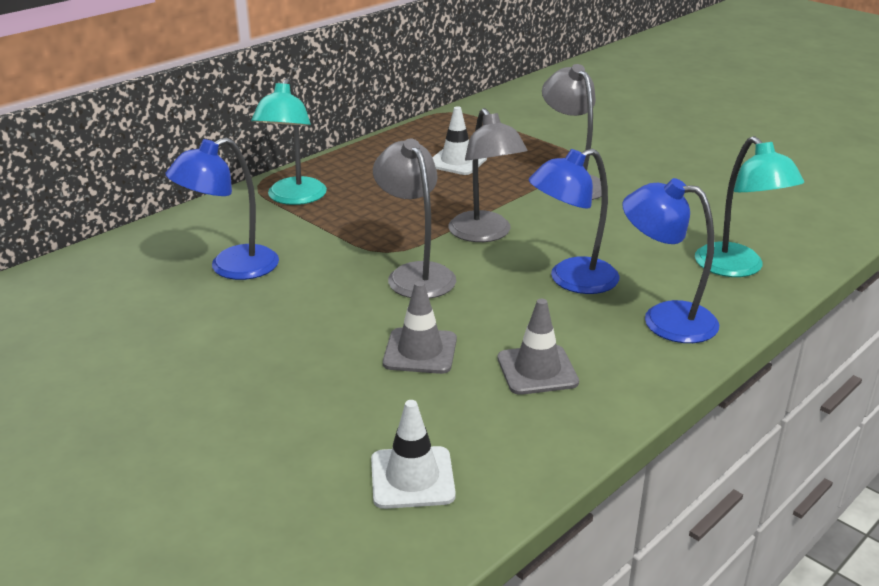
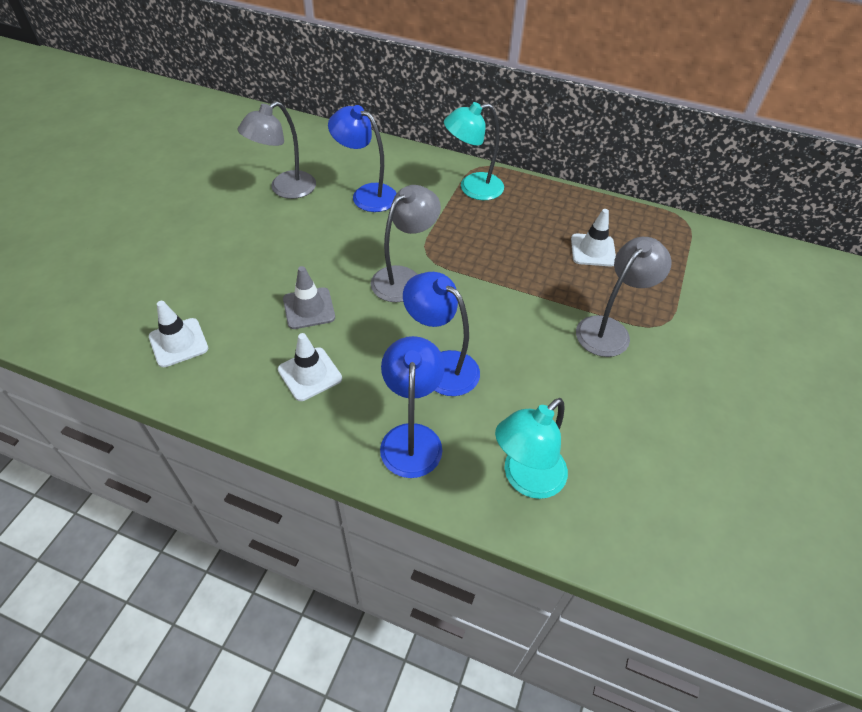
camera: 65 degrees right, 20 degrees up
grey lamp [448,108,528,242] -> grey lamp moved to [238,101,316,199]
grey traffic cone [498,299,579,395] -> white traffic cone [278,333,342,401]

